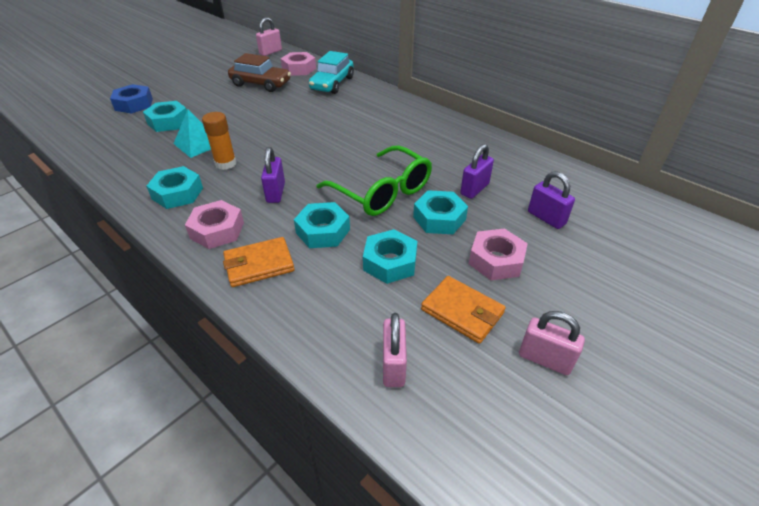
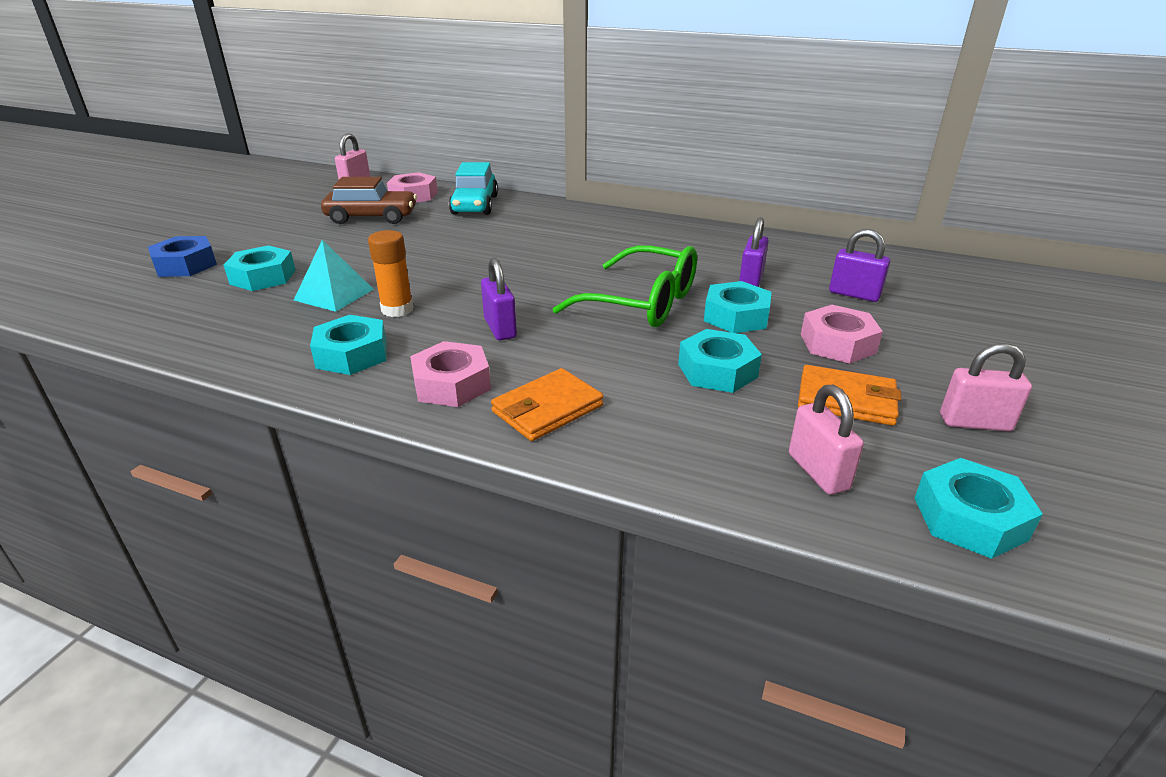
camera: 20 degrees left, 10 degrees down
turquoise nut [294,202,350,248] -> turquoise nut moved to [915,458,1043,559]

